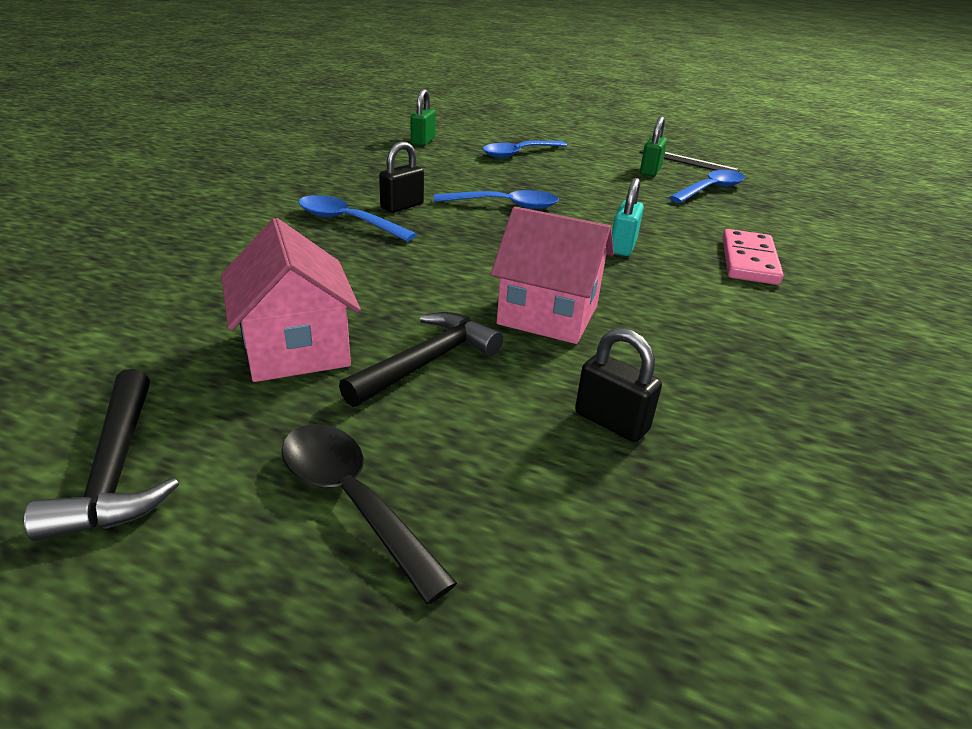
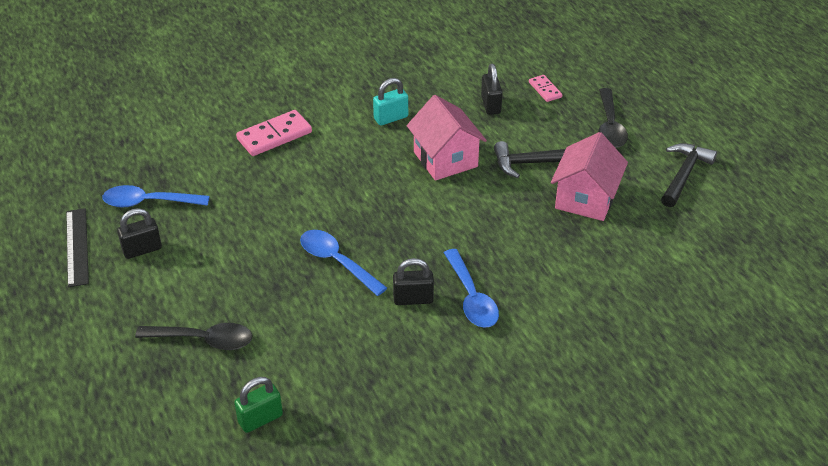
camera: 135 degrees left, 10 degrees up
blue spoon [483,141,567,158] -> black spoon [135,323,252,350]
turquoise padlock [612,178,644,256] -> turquoise padlock moved to [373,78,408,126]
green padlock [640,116,667,176] -> black padlock [117,208,162,259]
none -> pink domino [529,75,562,102]

